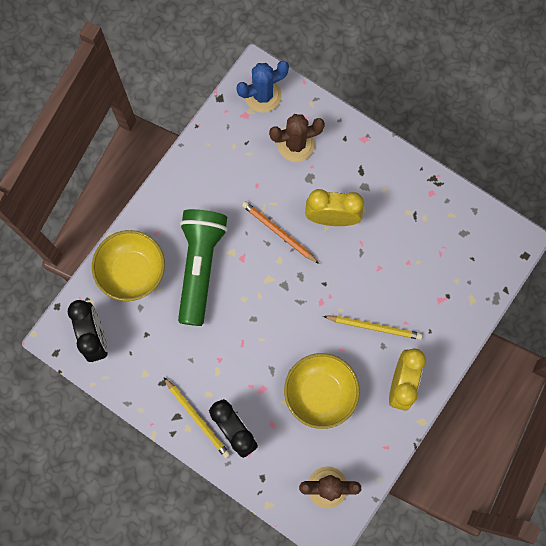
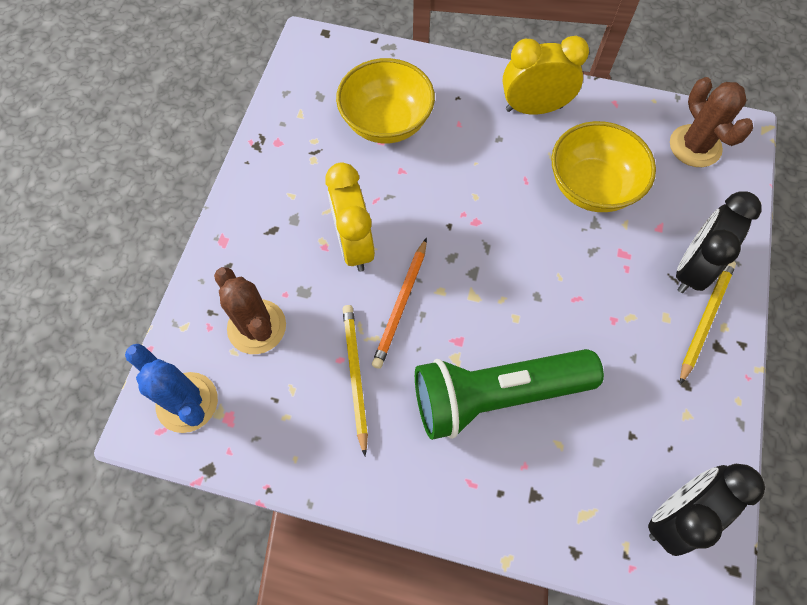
camera: 110 degrees left, 10 degrees down
yellow bowl [92,230,165,301] -> yellow bowl moved to [336,58,435,144]
yellow pencil [323,316,423,340] -> yellow pencil moved to [343,305,368,456]

